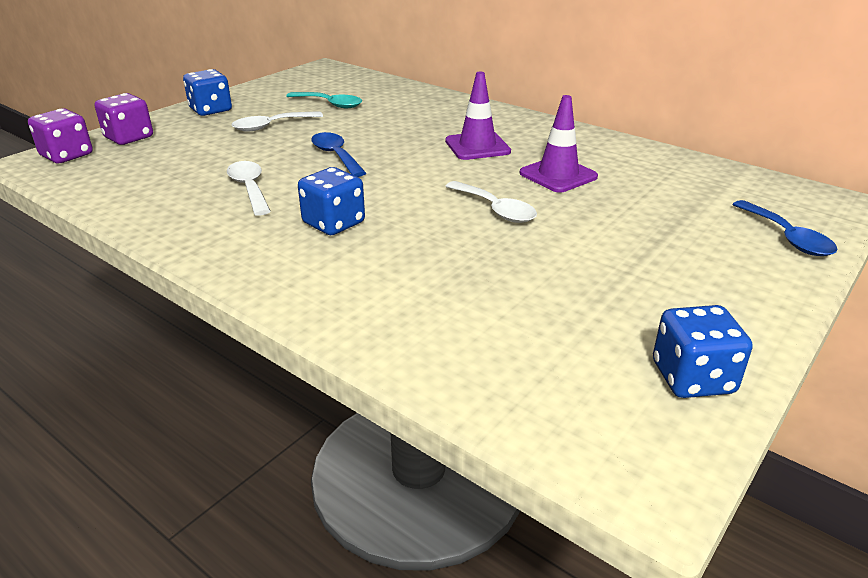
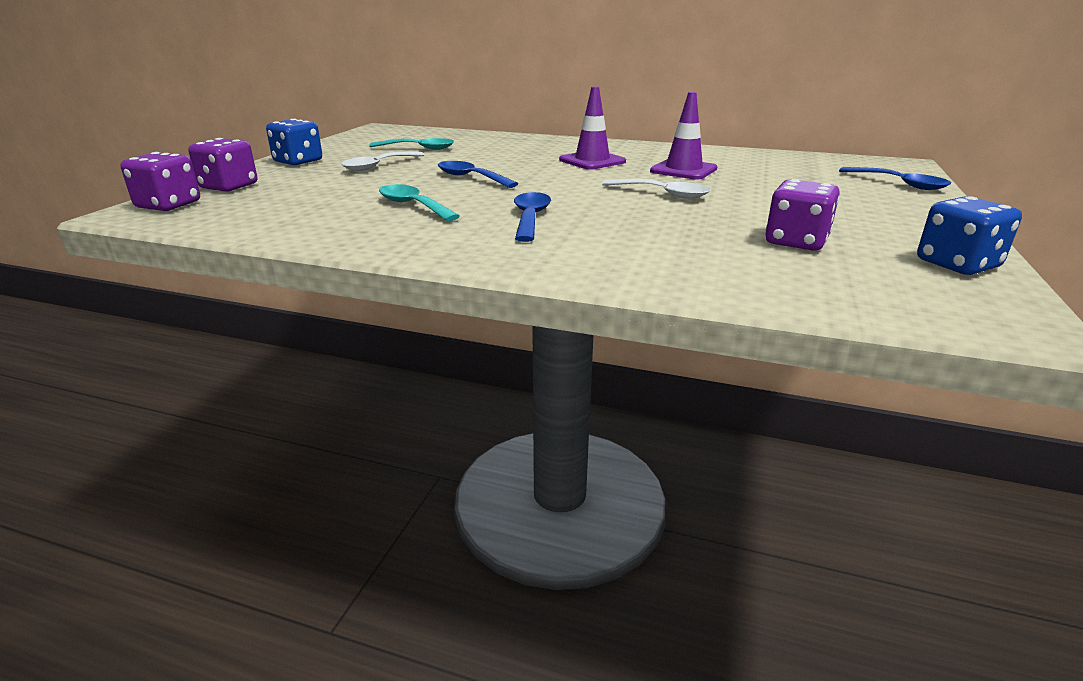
camera: 20 degrees left, 5 degrees down
white spoon [227,161,271,216] -> turquoise spoon [379,184,460,221]
blue dice [298,167,365,235] -> blue spoon [514,192,551,242]
none -> purple dice [766,179,840,251]

